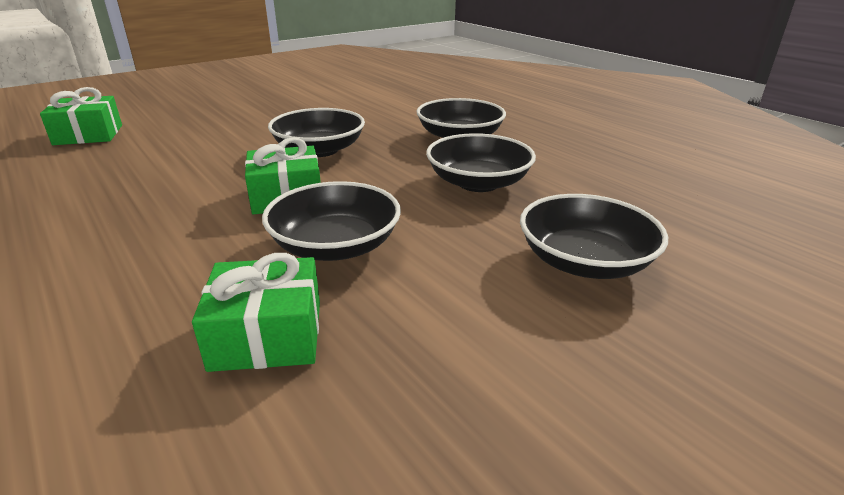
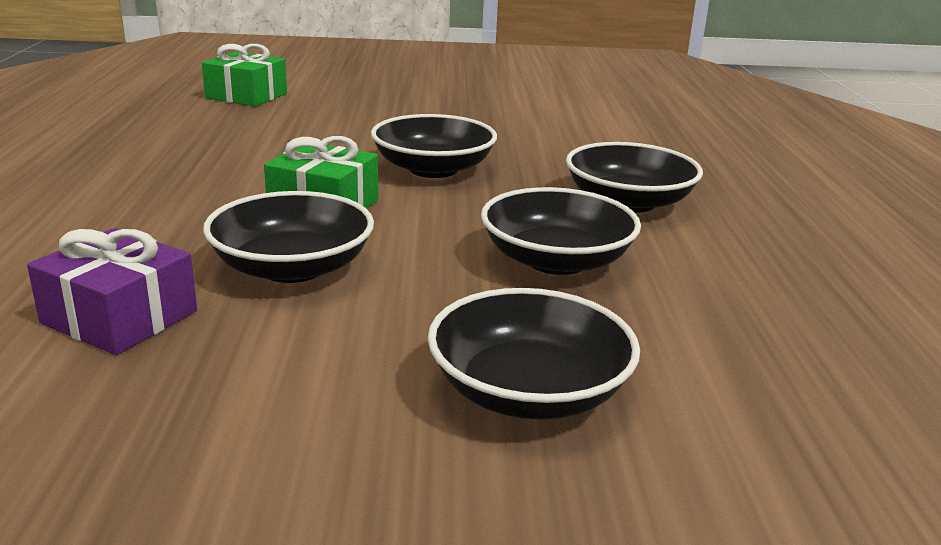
camera: 35 degrees right, 5 degrees down
green gift [192,253,320,372] -> purple gift [27,228,197,355]

